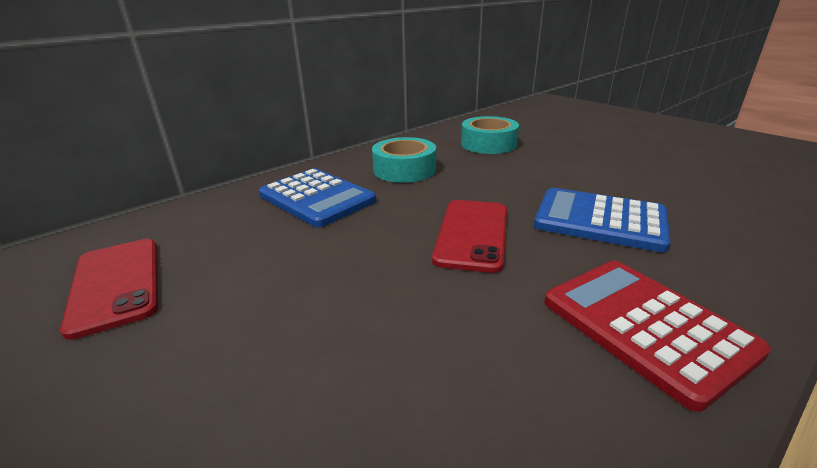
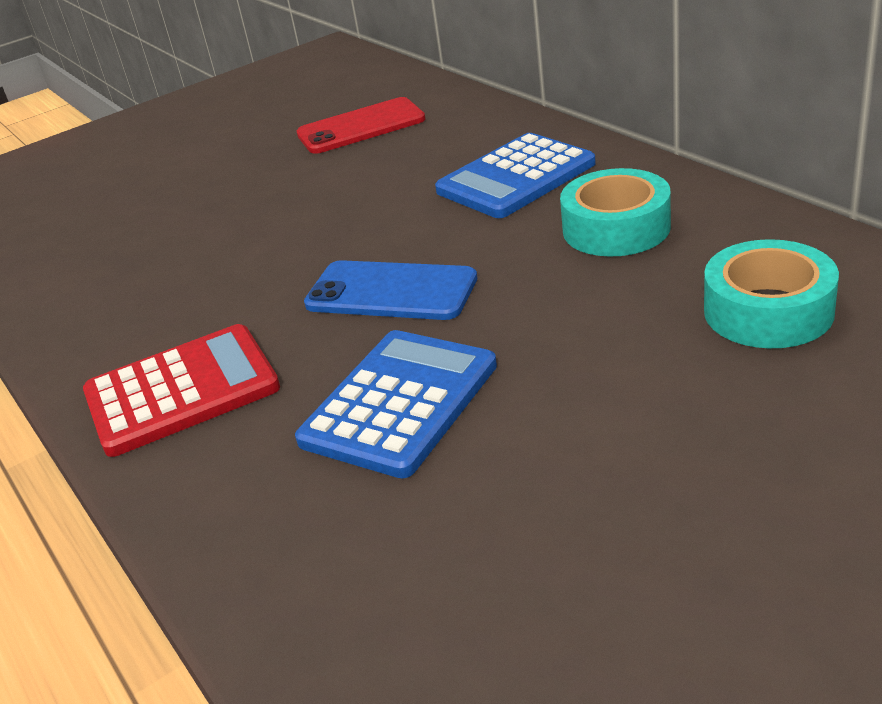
camera: 100 degrees right, 5 degrees up
red phone [432,200,507,273] -> blue phone [304,260,478,320]

